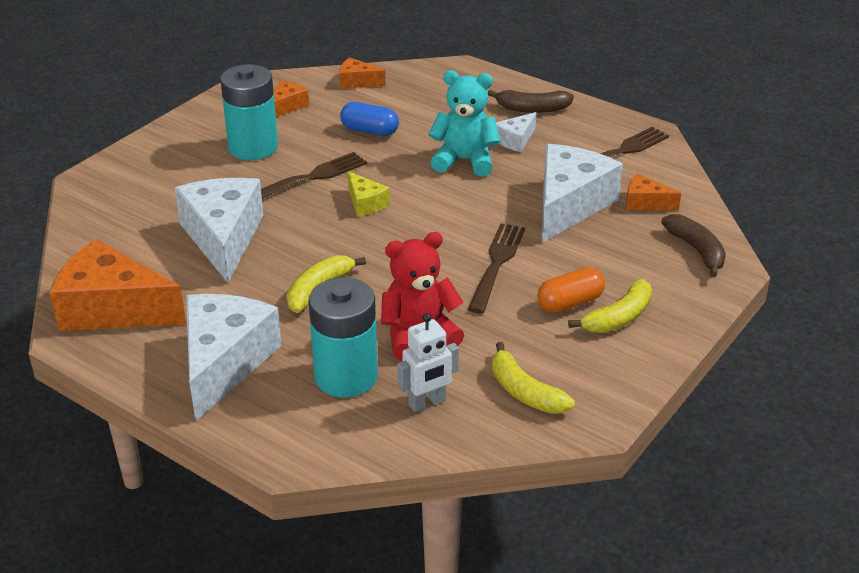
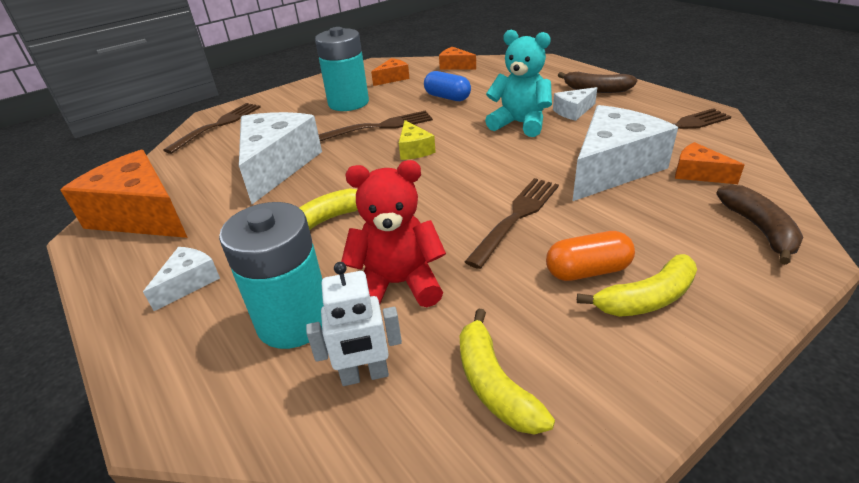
camera: 20 degrees right, 0 degrees up
white cheese [186,294,282,421] -> white cheese [143,247,220,311], size x0.47
none -> brown fork [163,103,260,154]

